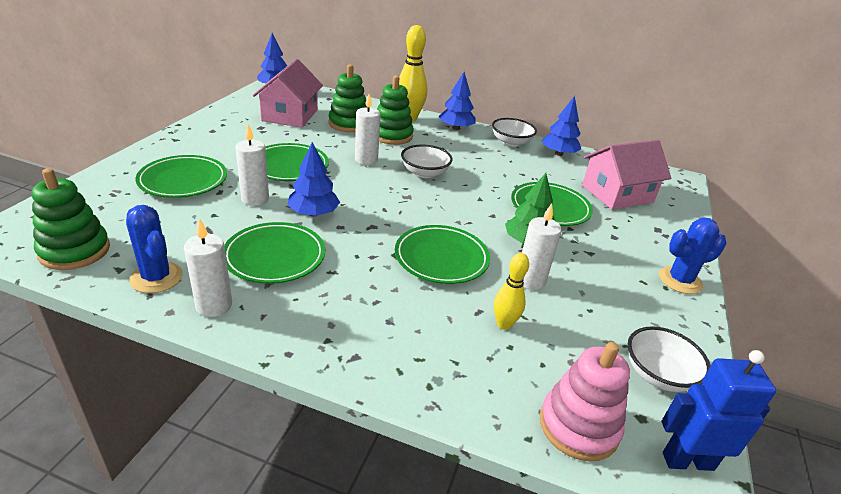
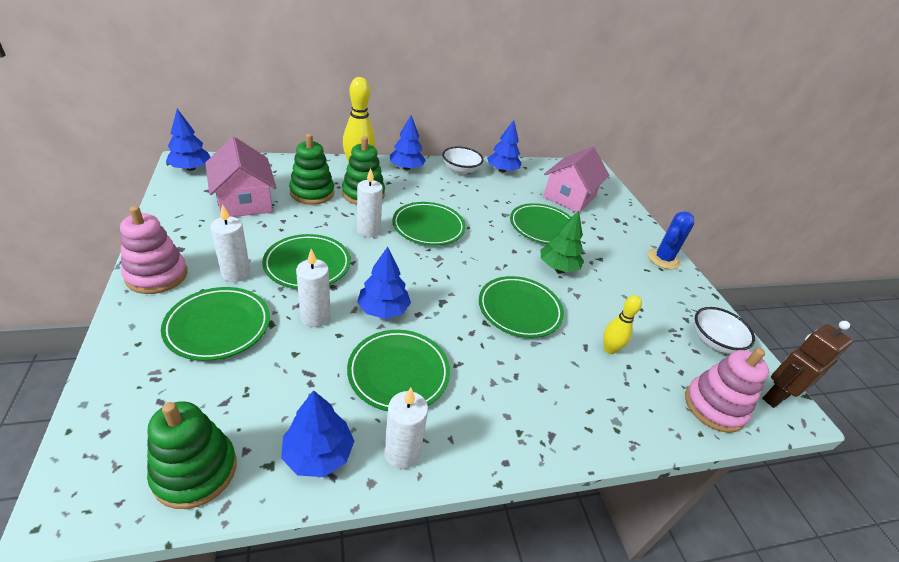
camera: 35 degrees left, 5 degrees up
blue cactus [126,205,183,293] -> blue tree [281,390,354,477]
white bowl [401,145,453,178] -> green plate [392,202,466,246]
white candle [522,203,562,290] -> white candle moved to [211,204,250,282]
blue robot [661,350,776,471] -> brown robot [762,321,853,408]
none -> pink stacking toy [120,206,187,294]

